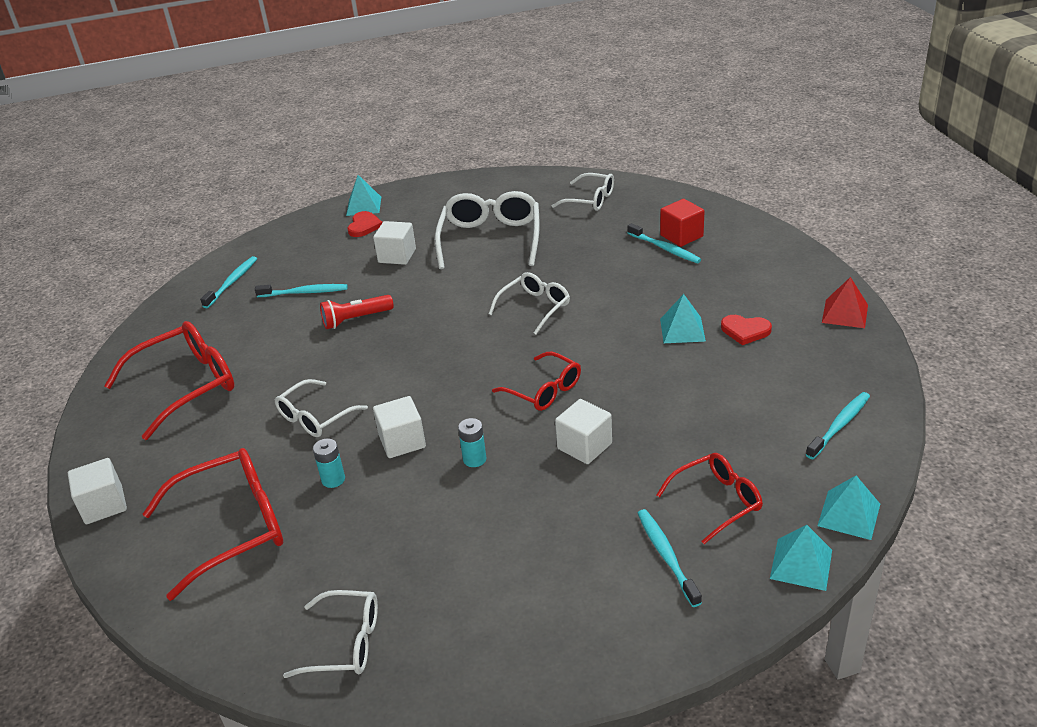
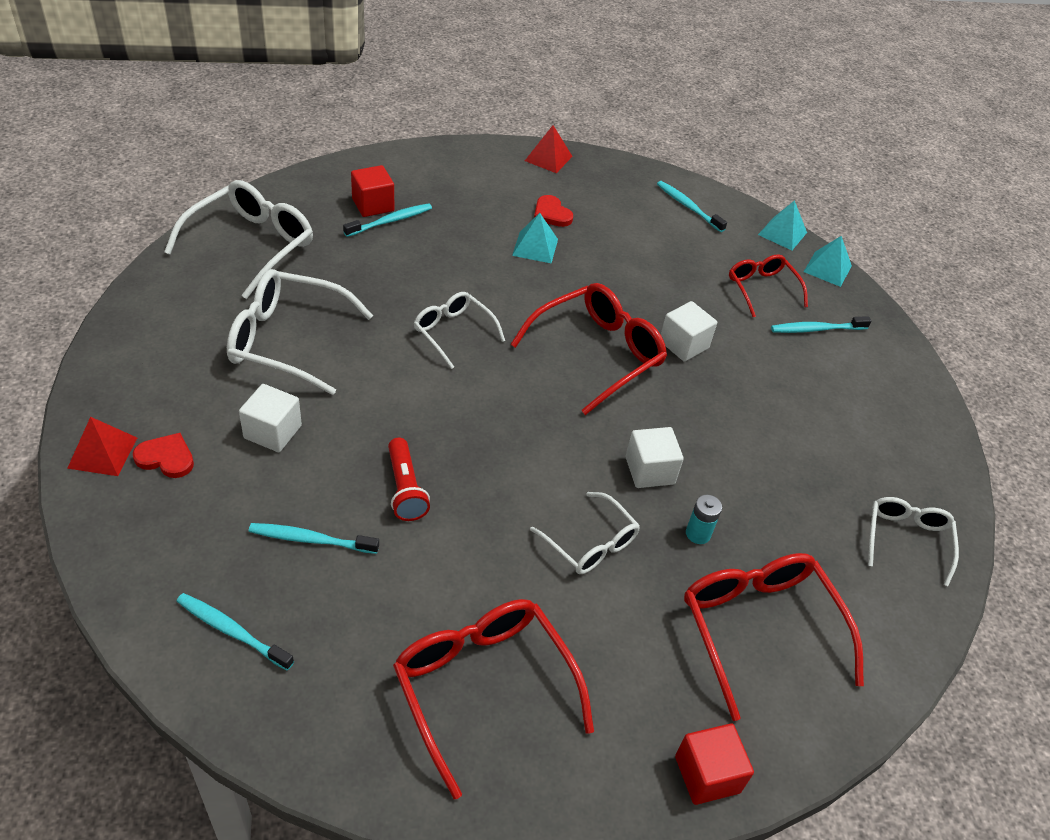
camera: 90 degrees left, 10 degrees up
white cube [68,458,127,524] -> red cube [675,723,754,805]
turquoise toothbrush [255,284,348,297] -> turquoise toothbrush turned 90 degrees counterclockwise [249,523,379,554]
turquoise pyramid [346,175,381,216] -> red pyramid [67,417,137,476]
turquoise battery [458,418,486,467] -> none
red glasses [492,352,581,411] -> red glasses [510,283,667,415], size x1.67
white glasses [552,173,614,211] -> white glasses [164,180,313,299], size x1.67
red heart [721,315,772,345] -> red heart turned 120 degrees clockwise [534,195,573,227]

